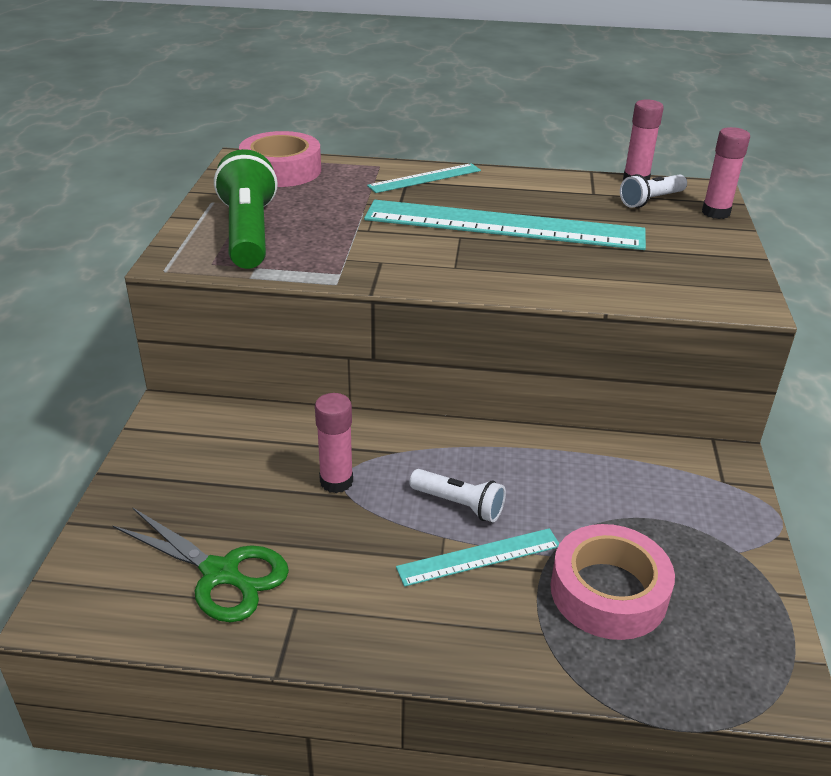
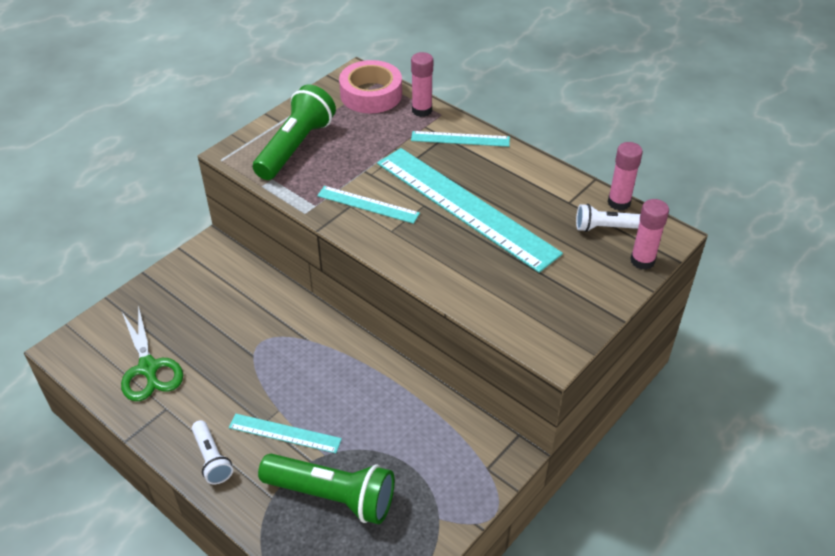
camera: 35 degrees right, 10 degrees up
pink glue stick [315,393,353,493] -> pink glue stick moved to [411,52,433,117]
white flashlight [410,469,506,522] -> white flashlight moved to [192,420,233,484]
pink tape [550,524,675,640] -> green flashlight [258,454,395,524]
none -> turquoise ruler [317,186,420,224]

